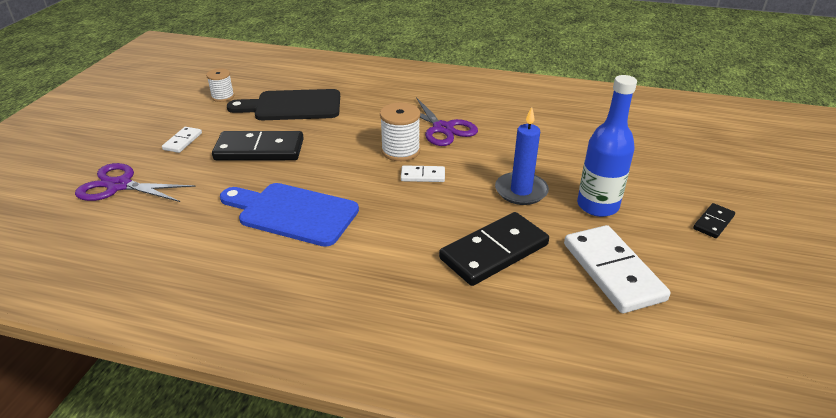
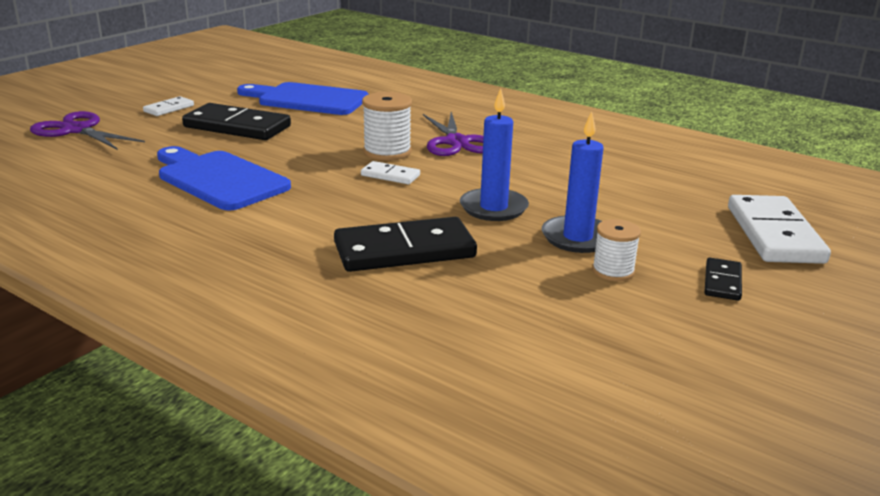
camera: 20 degrees right, 10 degrees down
white spool [206,68,234,102] -> white spool moved to [592,219,641,281]
black cutting board [227,89,340,120] -> blue cutting board [237,82,369,115]
white domino [564,225,670,313] -> white domino moved to [728,195,831,264]
blue bottle [577,75,637,217] -> blue candle [542,112,604,253]
black domino [693,203,735,238] -> black domino turned 45 degrees counterclockwise [704,258,742,301]

